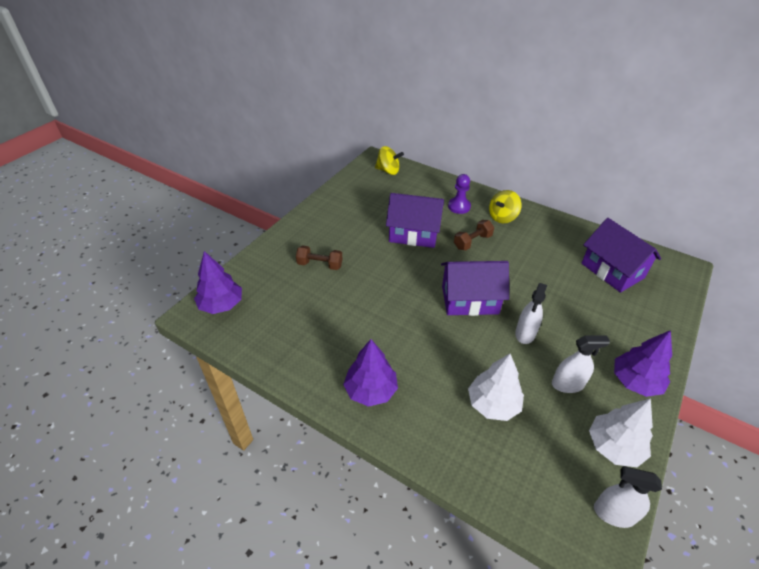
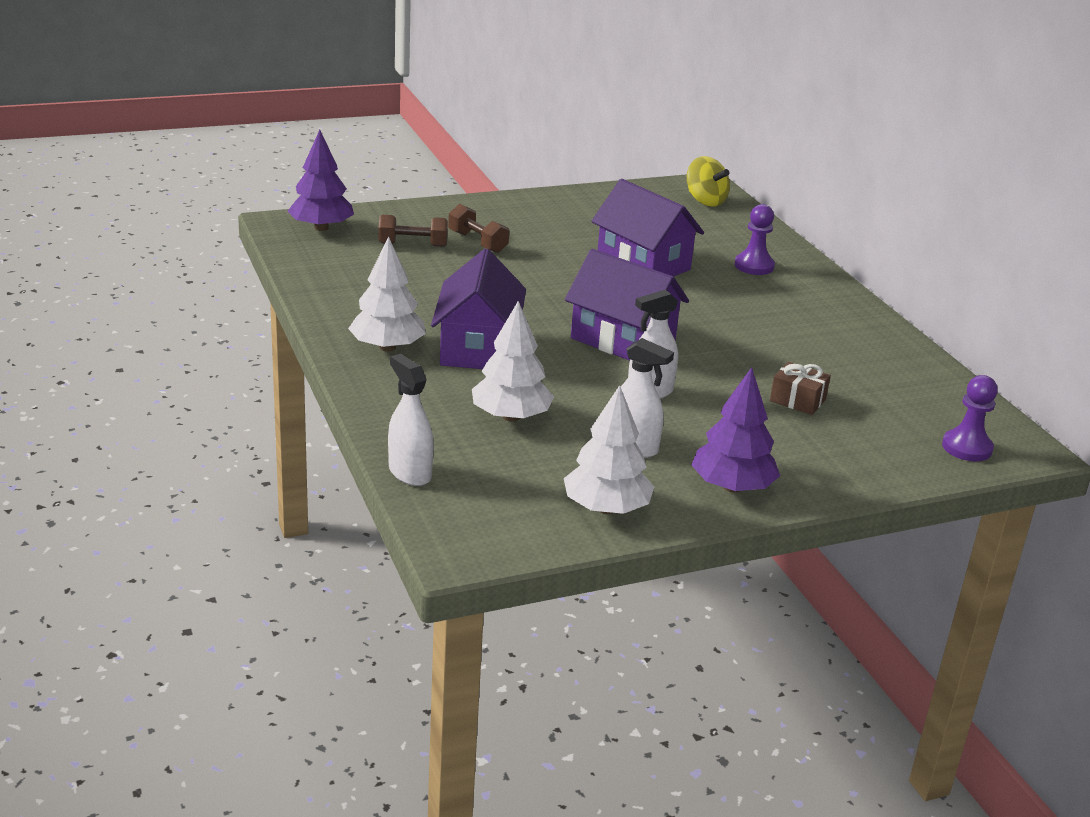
camera: 35 degrees right, 15 degrees down
purple tree [343,339,398,407] -> white tree [348,237,426,351]
brown dumbbell [454,220,494,250] -> brown dumbbell moved to [378,215,448,247]
yellow spinning top [489,190,521,223] -> none
purple house [581,218,661,293] -> purple house moved to [431,248,526,369]
white spray bottle [594,466,662,528] -> white spray bottle moved to [388,354,434,486]
none -> brown gift [770,362,831,415]
none -> purple pawn [942,375,998,461]

